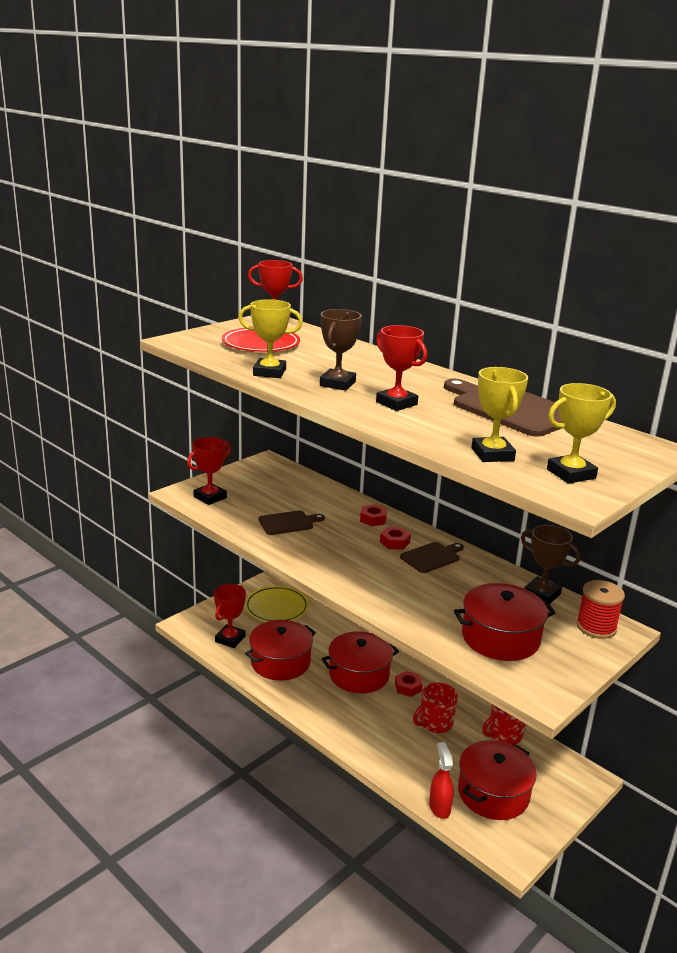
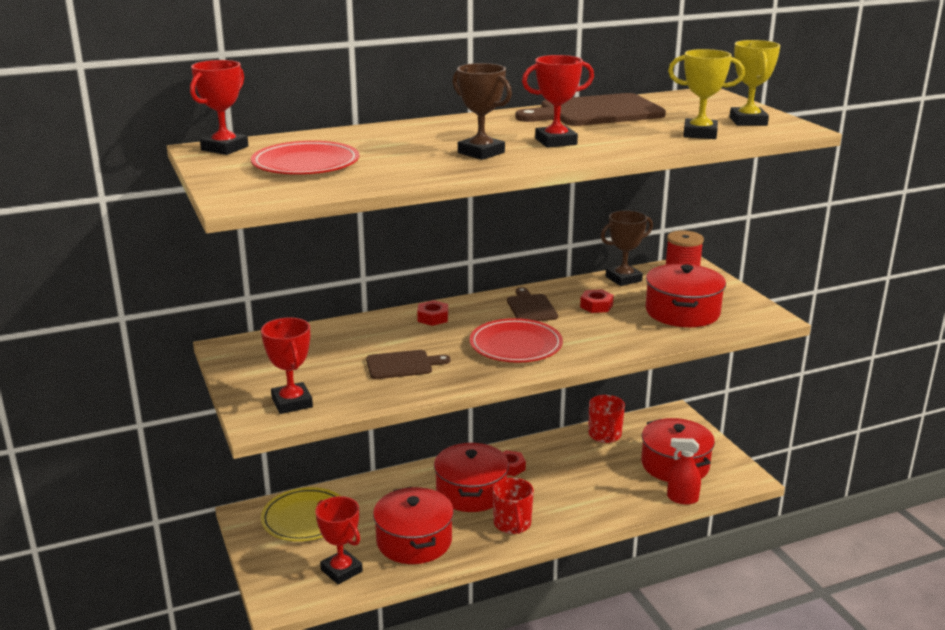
camera: 65 degrees left, 0 degrees up
yellow trophy [238,299,303,378] -> none
brown cutting board [258,511,325,535] -> brown cutting board turned 75 degrees clockwise [366,350,451,379]
red nut [380,527,411,550] -> red nut moved to [580,289,614,313]
red mug [413,683,458,733] -> red mug moved to [493,478,534,534]
none -> red plate [470,318,563,363]

